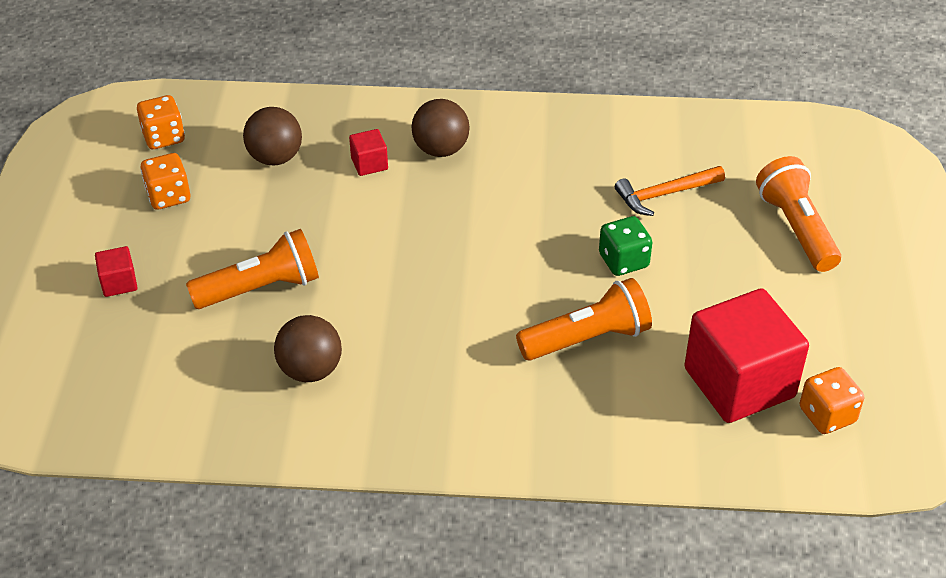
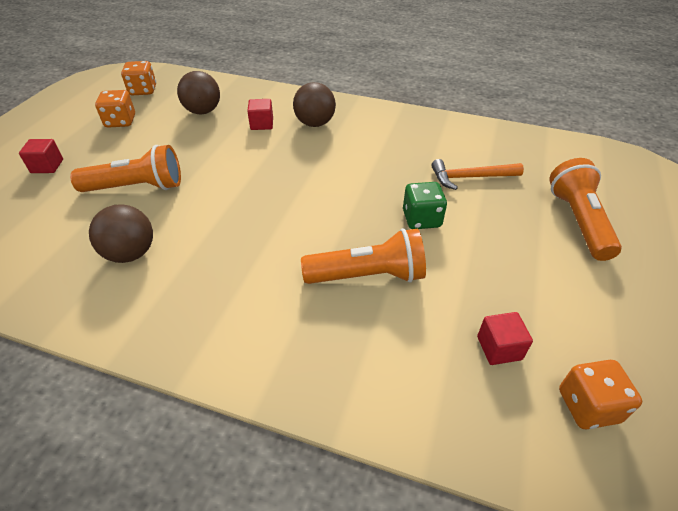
camera: 15 degrees right, 0 degrees up
red cube [684,288,809,423] -> red cube [477,312,533,365], size x0.42

